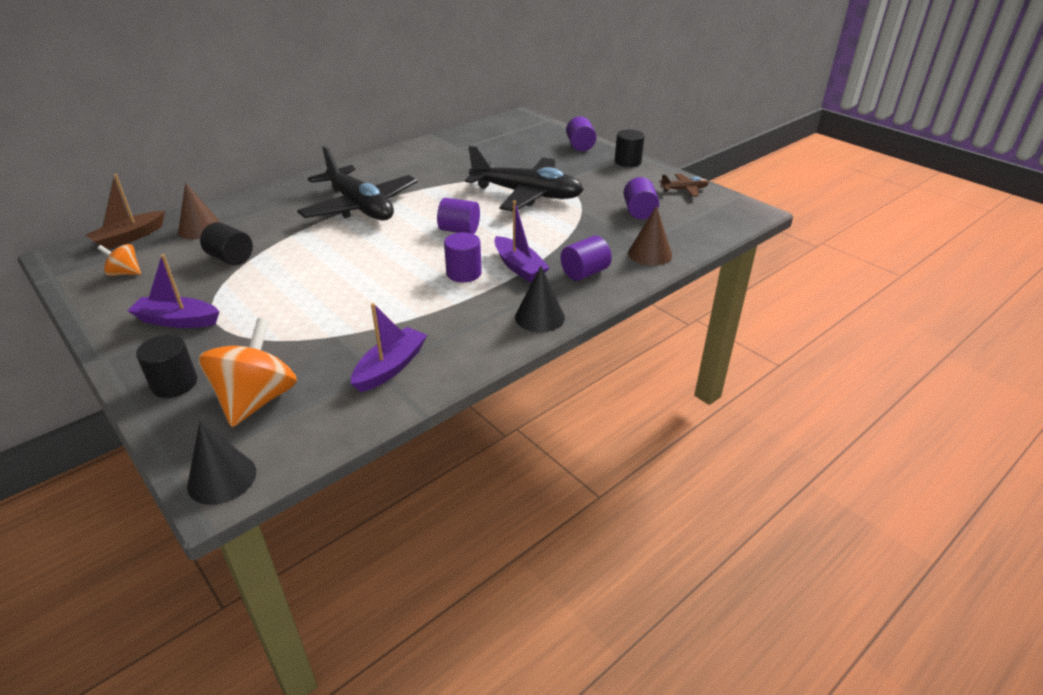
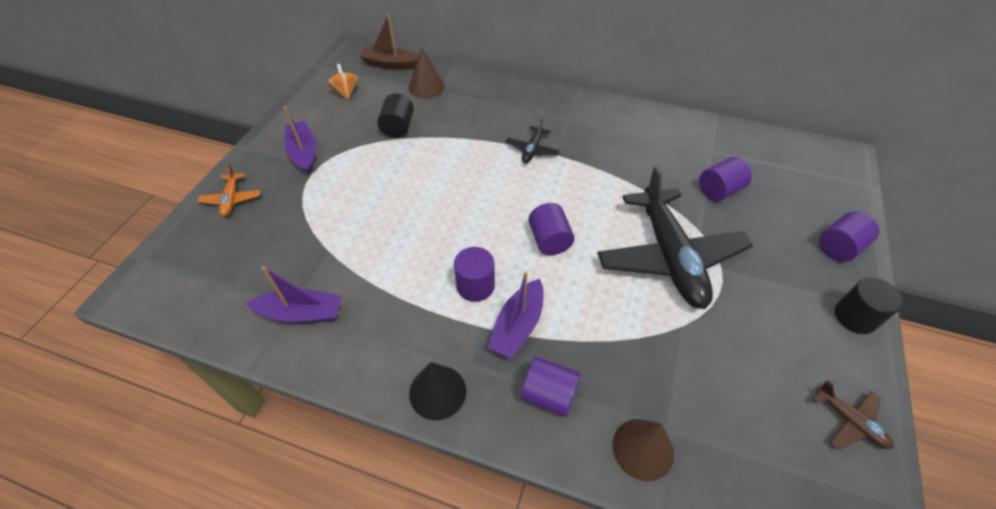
camera: 60 degrees right, 15 degrees up
black cylinder [136,335,197,398] -> orange plane [197,164,260,216]
black cone [187,422,256,505] -> none
orange spinning top [198,318,297,427] -> none
black plane [297,146,418,221] -> black plane [505,118,560,163], size x0.43
purple cylinder [624,177,659,219] -> purple cylinder moved to [699,157,752,201]

